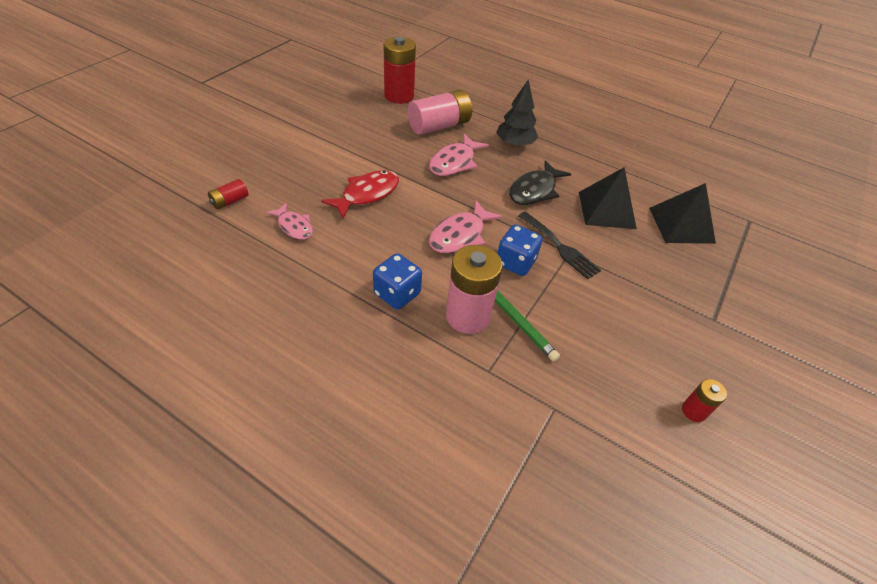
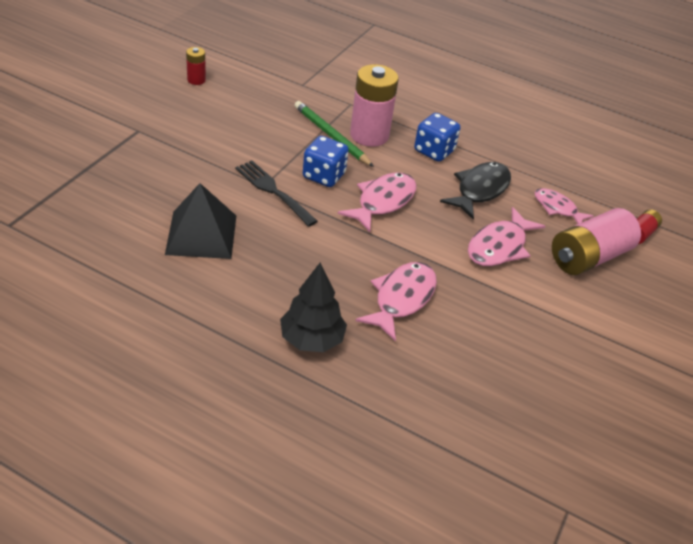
camera: 175 degrees right, 5 degrees down
red fish [321,170,399,219] -> pink fish [468,207,545,266]
red battery [384,37,416,104] -> none
pink battery [408,90,472,135] -> pink battery moved to [552,208,641,275]
black fish [509,160,571,205] -> black fish moved to [440,162,511,219]
black pyramid [649,183,716,244] -> none

